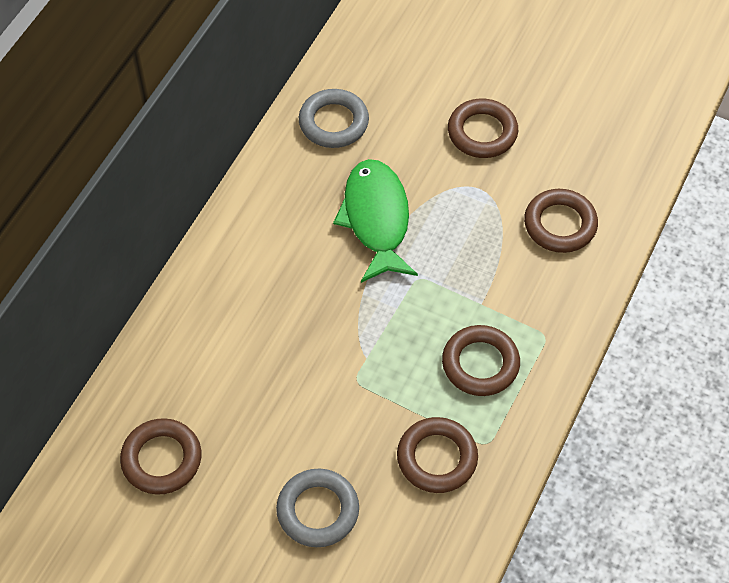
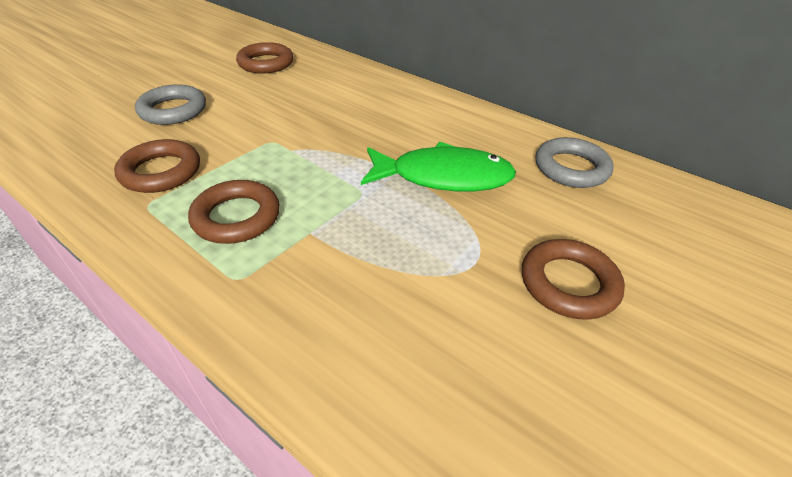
camera: 100 degrees right, 15 degrees down
brown ring [524,189,598,253] -> none

